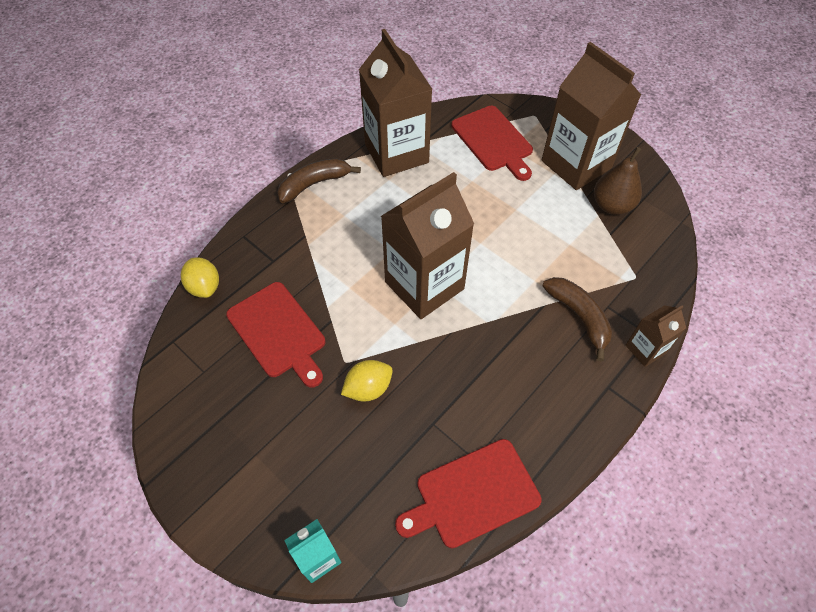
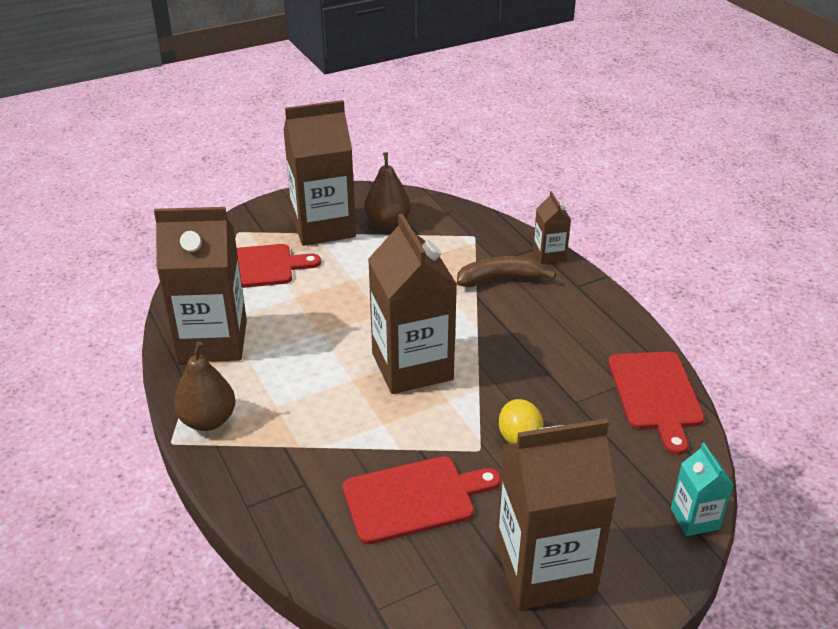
camera: 70 degrees left, 20 degrees down
yellow lemon [181,257,219,298] -> none
brown banana [278,158,361,203] -> brown pear [174,341,236,431]
none -> brown carton [496,419,617,610]

